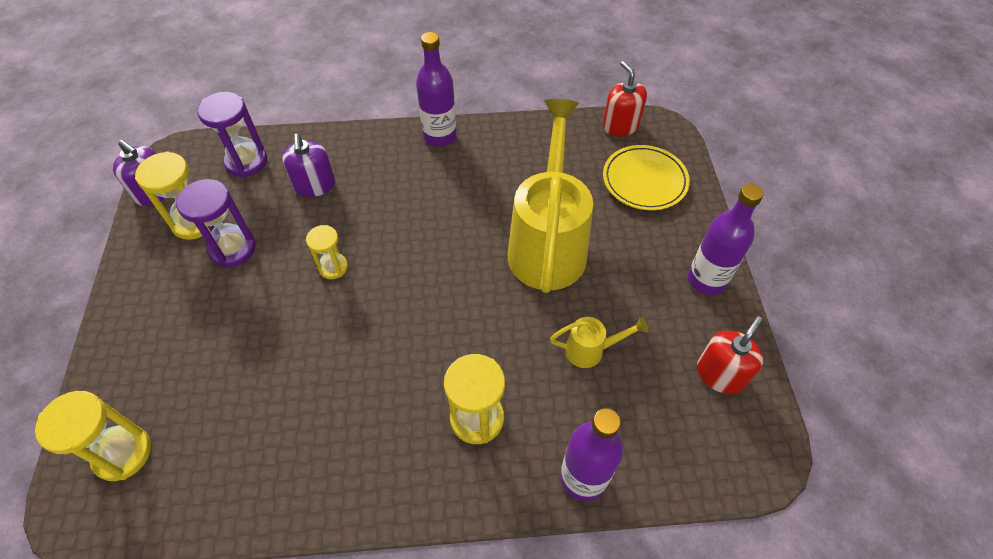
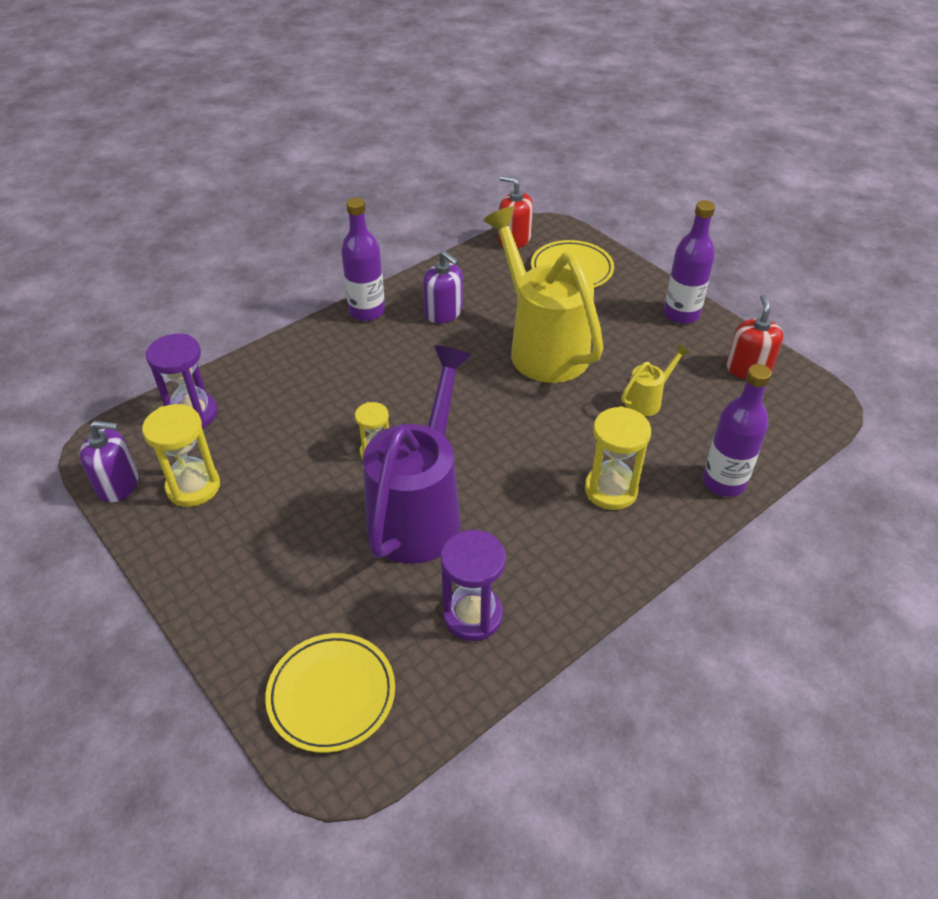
camera: 35 degrees left, 10 degrees down
yellow hourglass [35,391,151,481] -> yellow plate [265,633,395,753]
purple hourglass [176,179,256,268] -> purple hourglass moved to [441,530,506,641]
purple soap dispenser [282,134,335,197] -> purple soap dispenser moved to [423,251,463,323]
none -> purple watering can [363,345,472,564]

